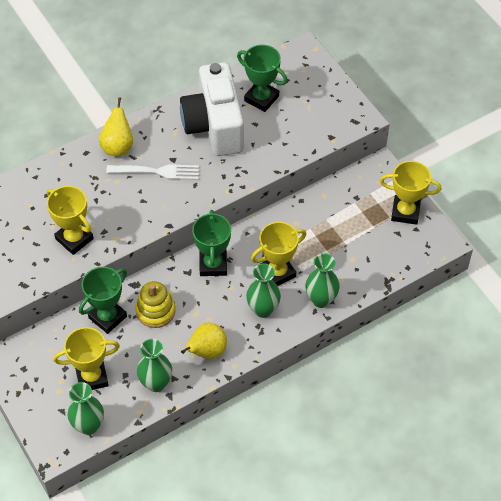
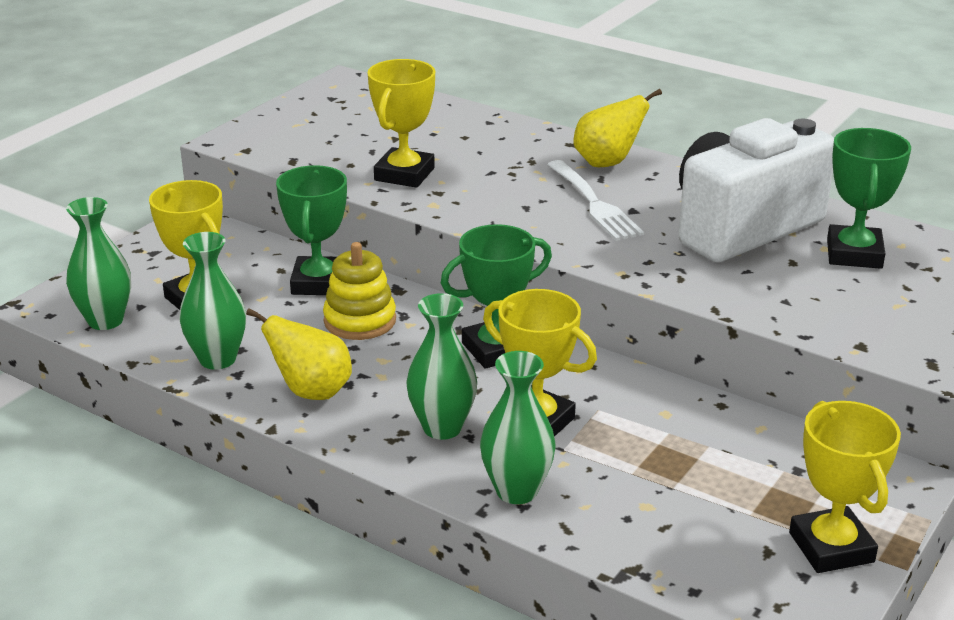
camera: 65 degrees right, 25 degrees down
green trophy [79,267,127,334] -> green trophy turned 75 degrees clockwise [276,165,347,295]

